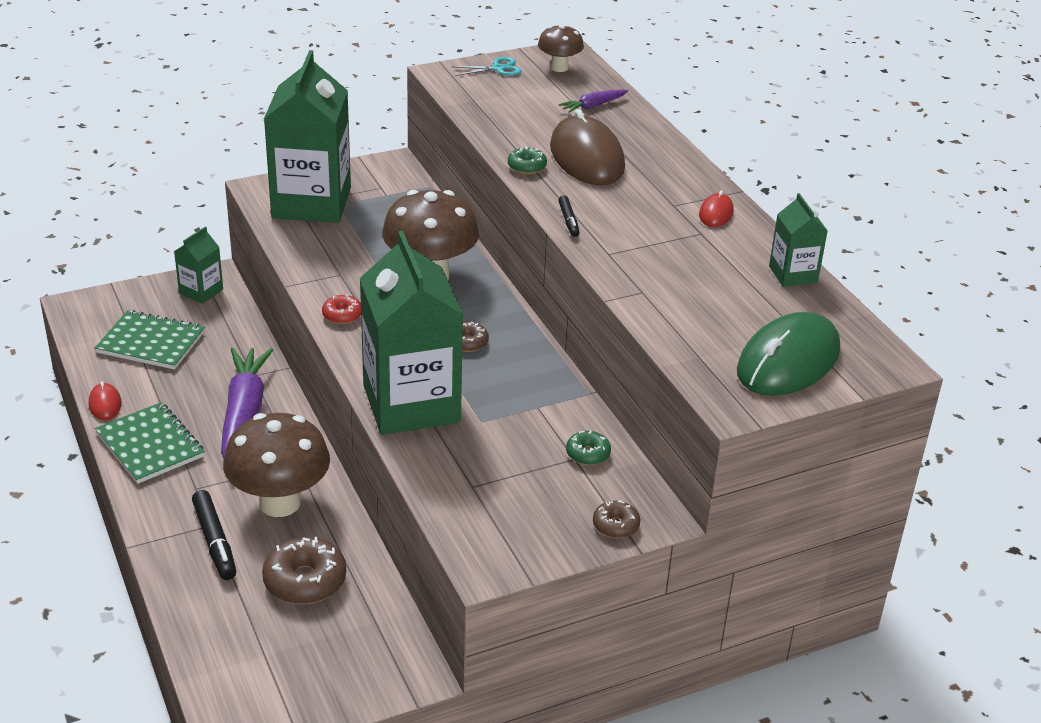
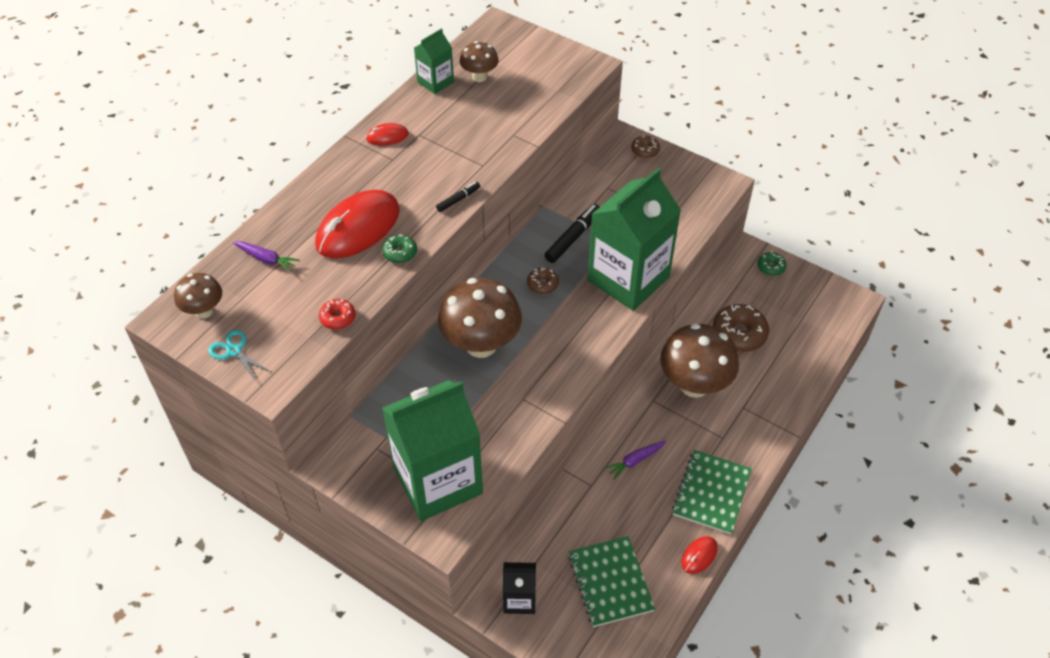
camera: 120 degrees left, 15 degrees up
green carton [174,227,223,304] -> black carton [503,562,536,614]
black marker [192,490,236,580] -> black marker moved to [545,204,600,263]
purple carrot [221,348,273,459] -> purple carrot [605,440,666,480], size x0.45
red donut [322,294,361,324] -> red donut moved to [319,299,355,330]
brown mouse [550,109,625,185] -> red mouse [315,190,400,258]
green donut [566,431,611,465] -> green donut moved to [757,252,787,276]
green mouse [737,312,840,396] -> none
none -> brown mushroom [459,41,499,82]

